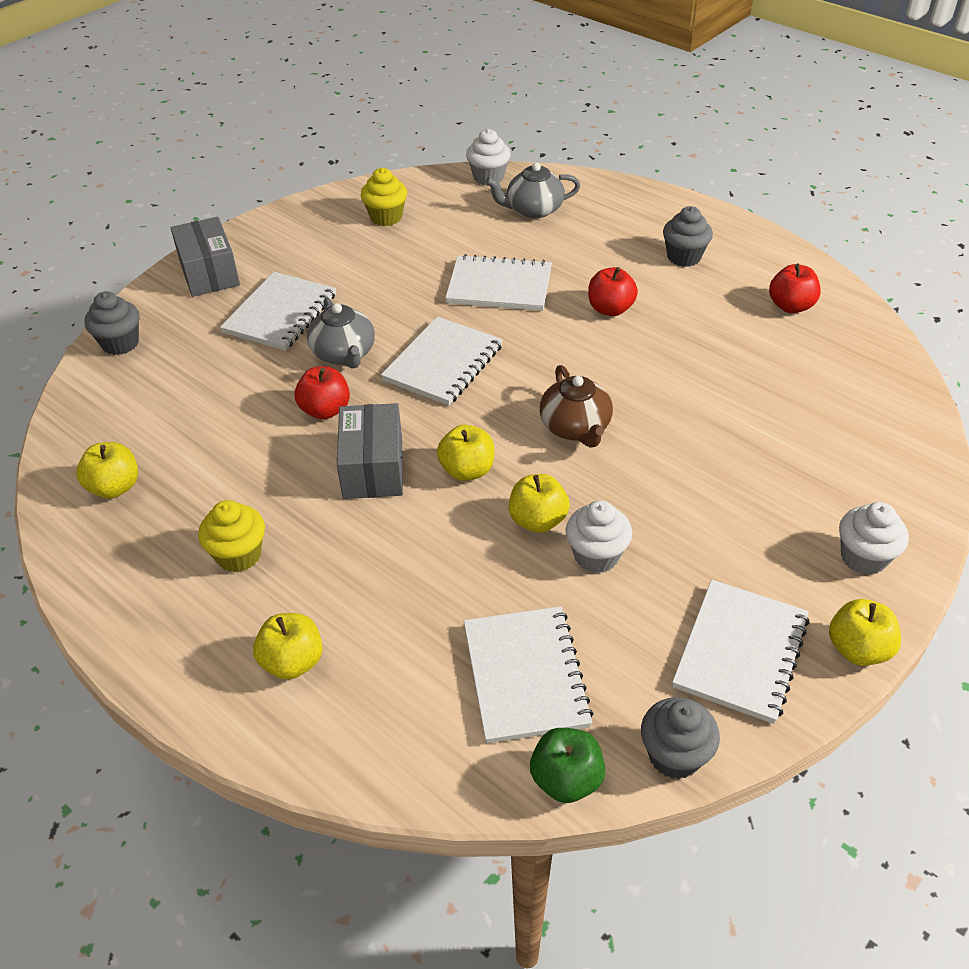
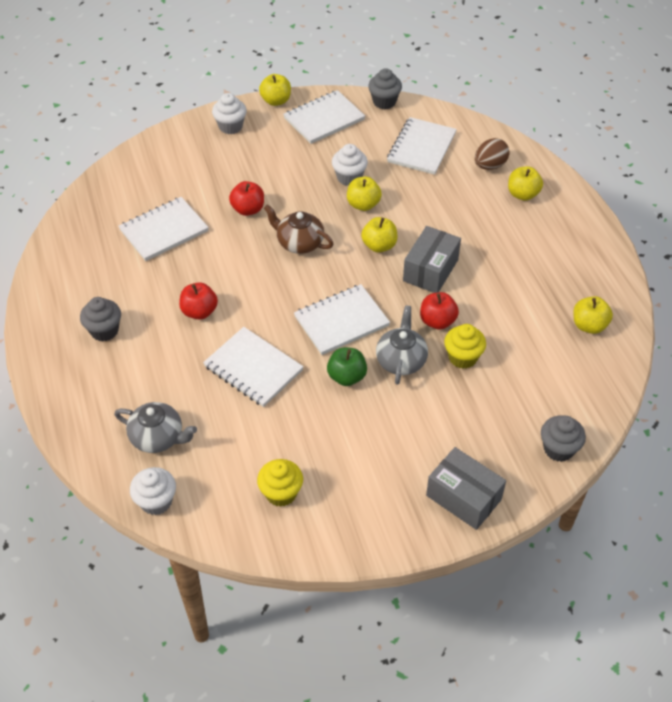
camera: 150 degrees left, 5 degrees up
grey box [171,217,240,297] -> grey box turned 60 degrees counterclockwise [426,447,506,530]
yellow cupcake [198,500,265,572] -> yellow cupcake moved to [444,324,486,369]
white notebook [220,272,336,351] -> white notebook moved to [118,197,209,261]
green apple [530,728,605,803] -> green apple moved to [327,347,367,386]
brown teapot [540,365,613,447] -> brown teapot turned 75 degrees counterclockwise [264,204,333,254]
red apple [769,264,821,313] -> red apple moved to [229,181,264,216]
none -> brown egg [475,138,509,170]

